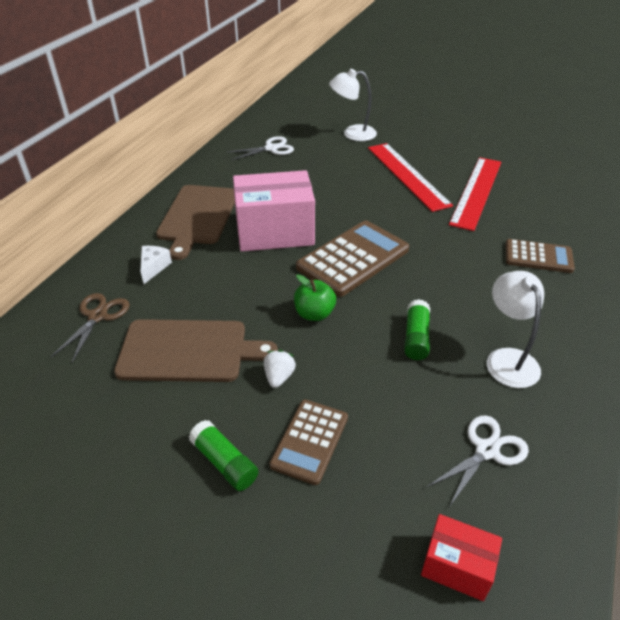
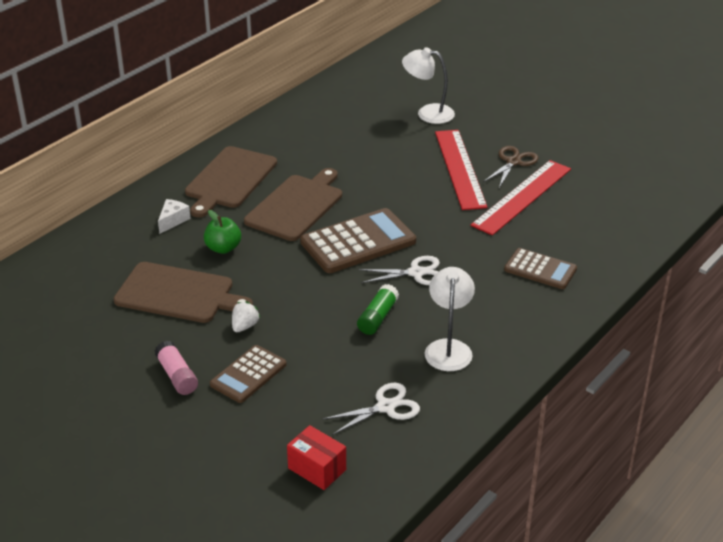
camera: 15 degrees right, 5 degrees down
brown scissors [51,293,130,363] -> brown scissors moved to [483,146,539,188]
green glue stick [189,420,258,491] -> pink glue stick [155,341,198,395]
white scissors [227,136,294,160] -> white scissors moved to [358,256,440,285]
pink box [233,170,315,252] -> brown cutting board [244,168,342,241]
green apple [294,274,336,321] -> green apple moved to [204,210,241,254]

